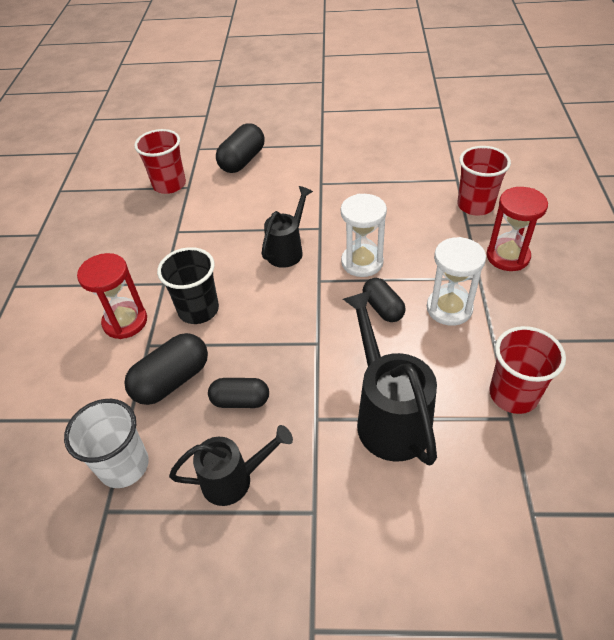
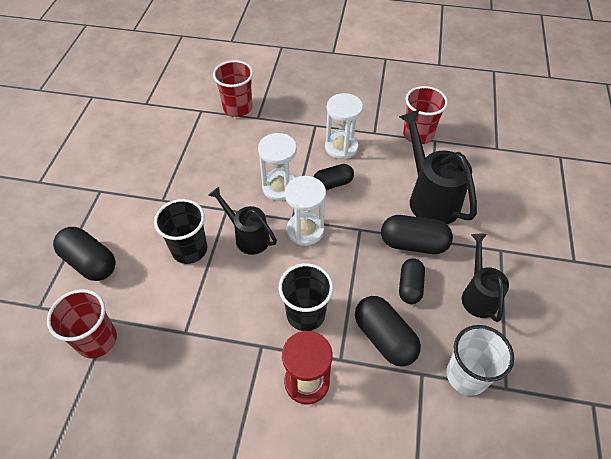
camera: 85 degrees left, 5 degrees up
black watering can [343,290,437,465] -> black watering can turned 75 degrees clockwise [399,109,477,224]
red hourglass [486,187,548,271] -> none
none -> black cup [154,199,207,264]
none -> white hourglass [285,176,326,246]
none -> black capsule [381,215,453,254]

